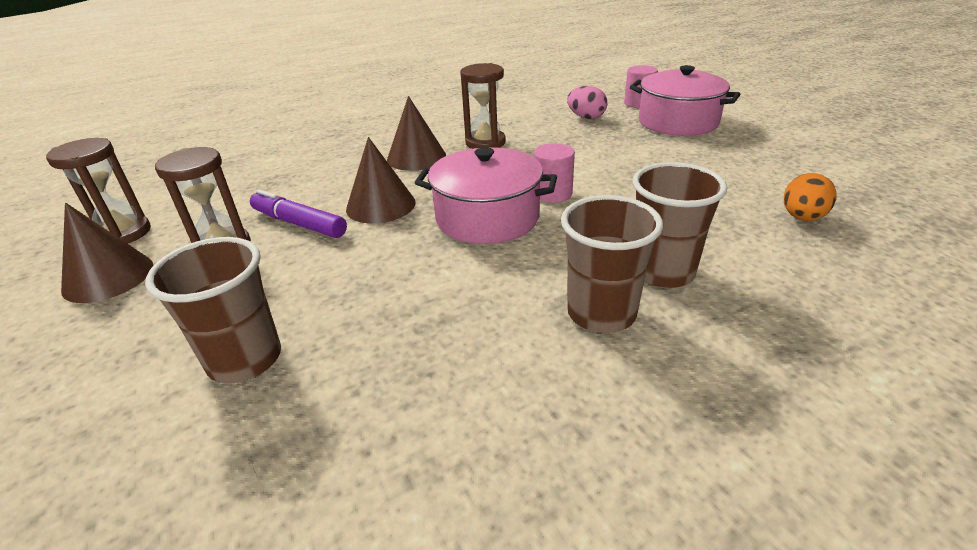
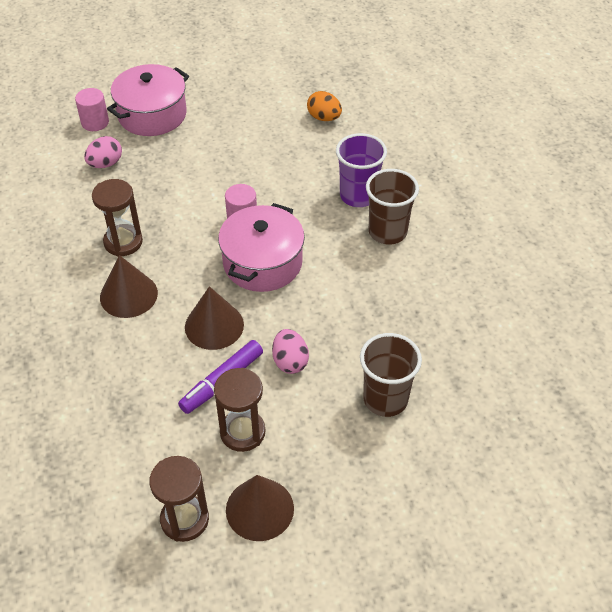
camera: 80 degrees left, 15 degrees up
brown cup [633,162,727,288] -> purple cup [336,133,387,207]
none -> pink egg [272,329,309,374]

